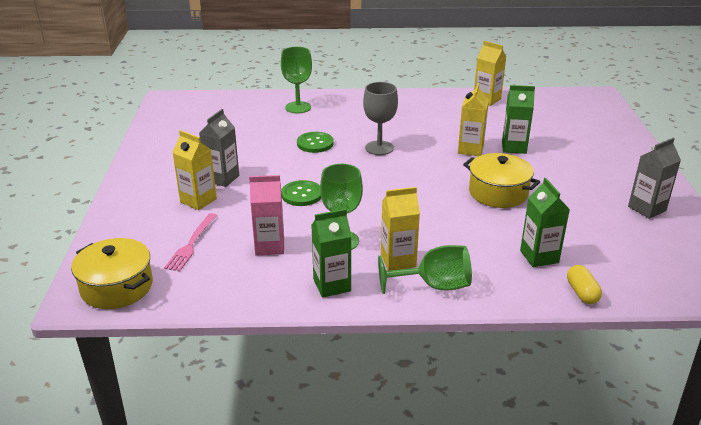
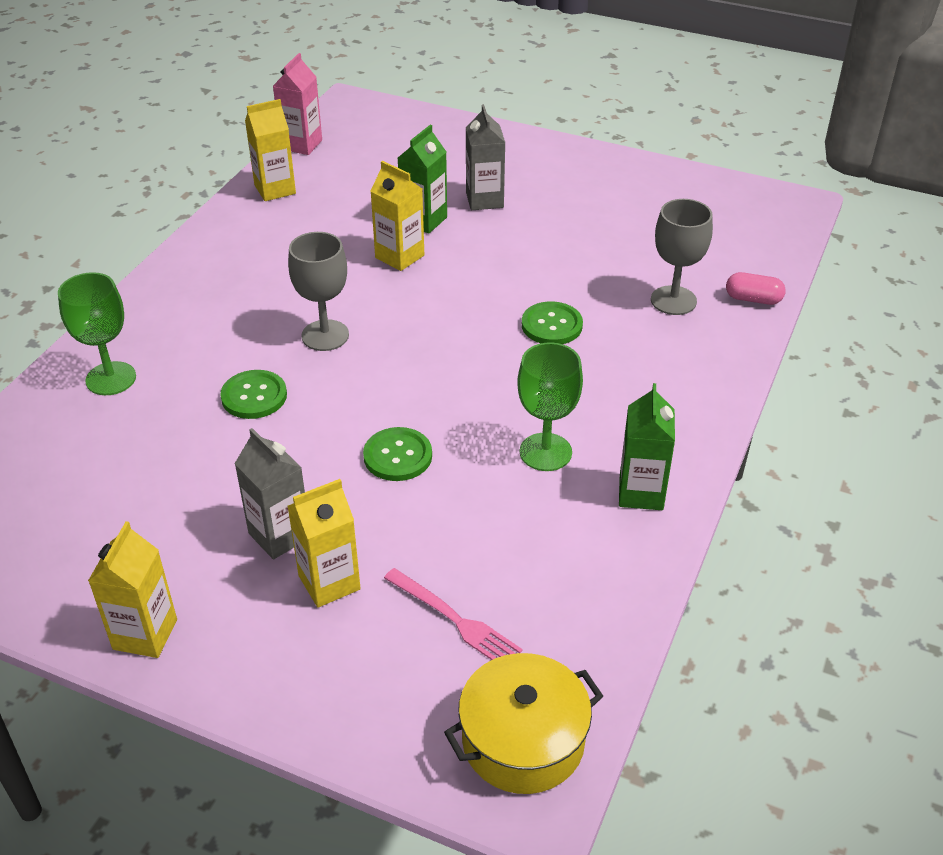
camera: 65 degrees left, 10 degrees up
pink carton [249,175,284,255] -> pink carton moved to [273,53,322,155]
green goblet [378,245,472,294] -> none
yellow carton [381,187,420,271] -> yellow carton moved to [88,521,177,658]
yellow pot [463,153,540,208] -> none
green carton [520,178,570,267] -> grey goblet [651,199,713,315]
yellow capsule [567,265,602,304] -> pink capsule [726,272,786,305]
grey carton [628,138,681,219] -> grey carton moved to [466,104,505,210]
none -> green button [522,301,583,344]

